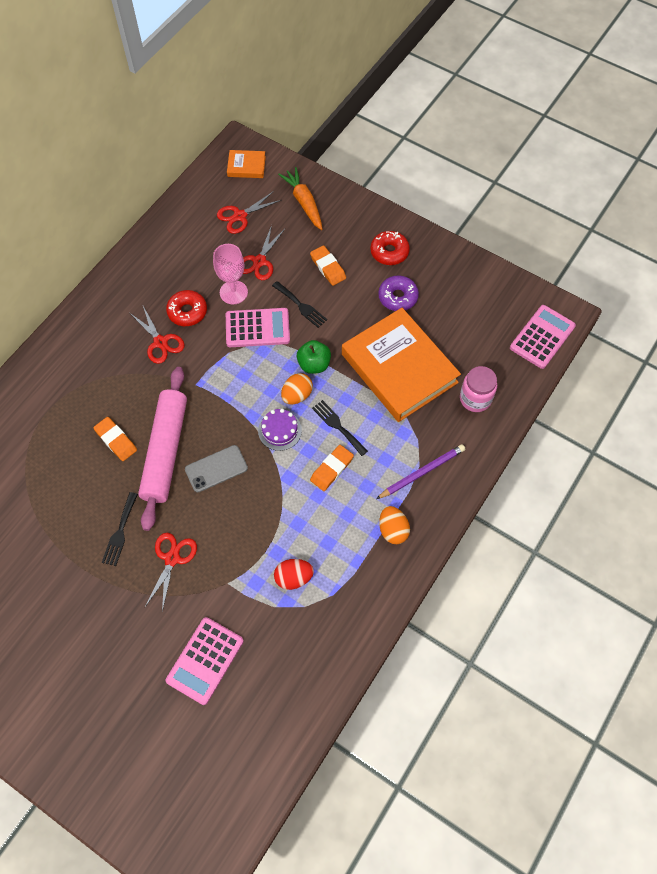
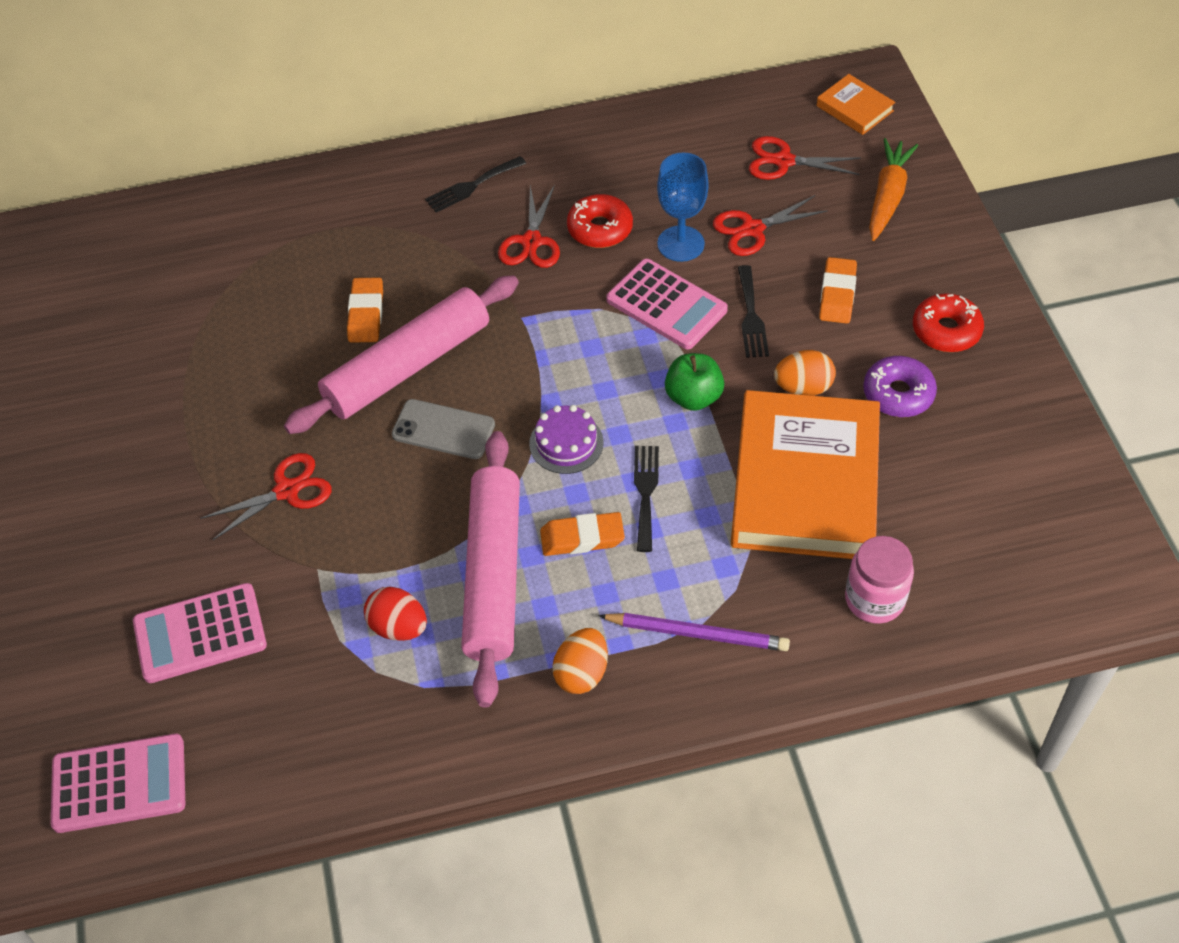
camera: 45 degrees right, 10 degrees down
black fork [102,492,138,566] -> black fork moved to [425,156,526,213]
pink goblet [213,244,248,304] -> blue goblet [657,152,709,262]
orange egg [281,373,313,405] -> orange egg moved to [774,350,836,396]
pink calculator [510,305,576,369] -> pink calculator moved to [51,734,185,833]
none -> pink rolling pin [461,431,520,708]

